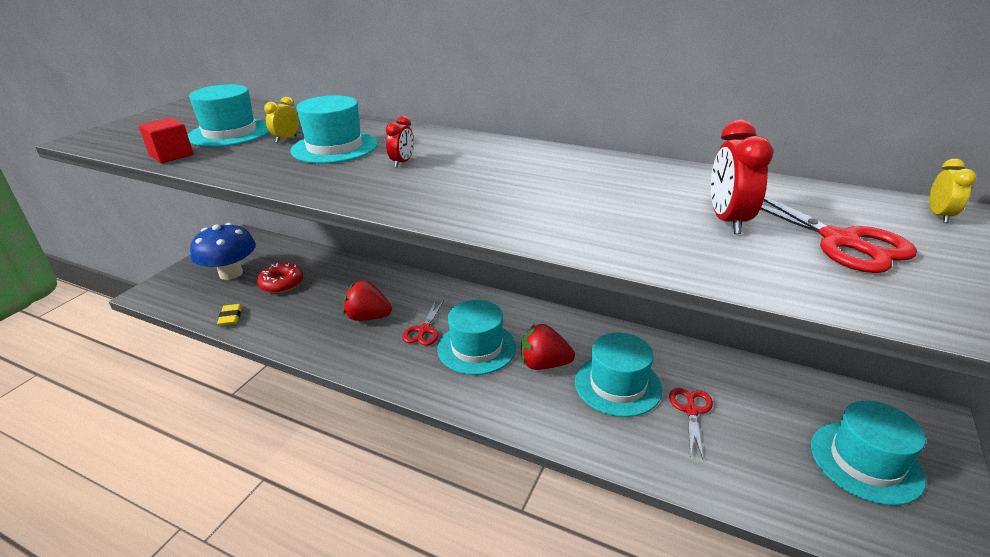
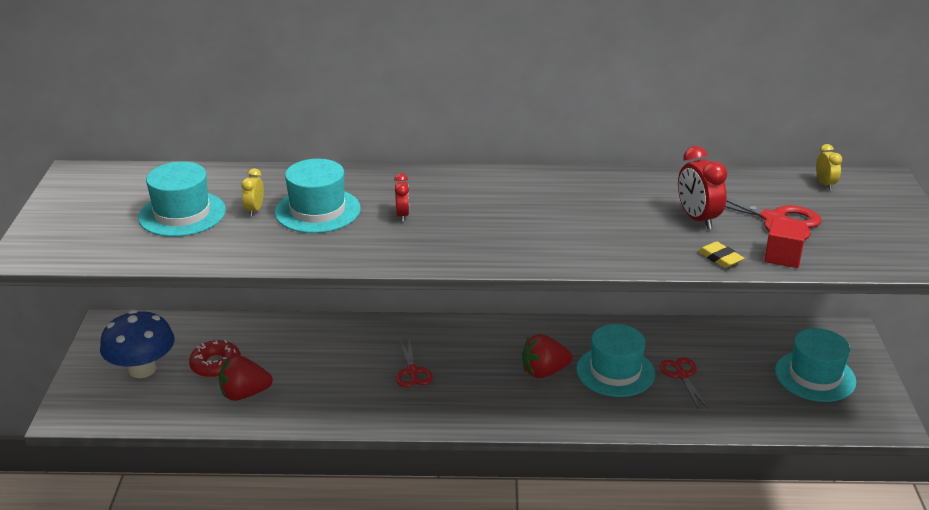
camera: 25 degrees left, 0 degrees up
red cube [139,117,193,163] -> red cube moved to [764,218,807,268]
yellow eraser [217,304,242,326] -> yellow eraser moved to [698,241,744,268]
red strawberry [343,280,392,321] -> red strawberry moved to [219,355,273,401]
turquoise hat [437,300,516,375] -> none

